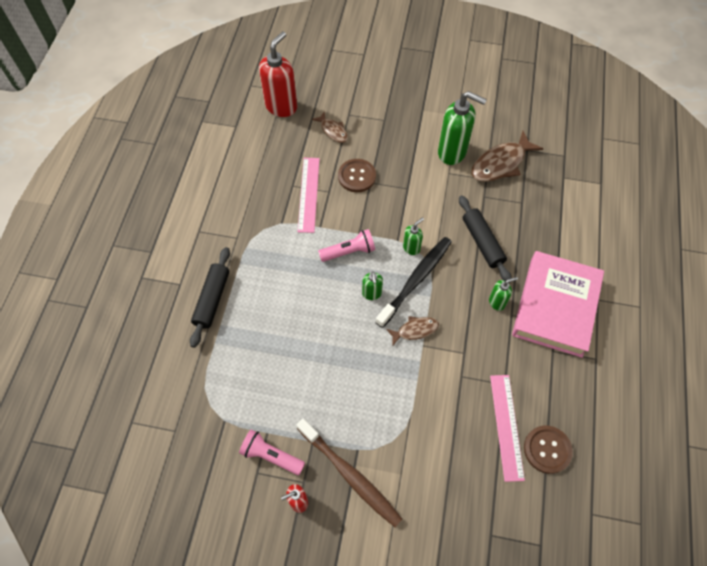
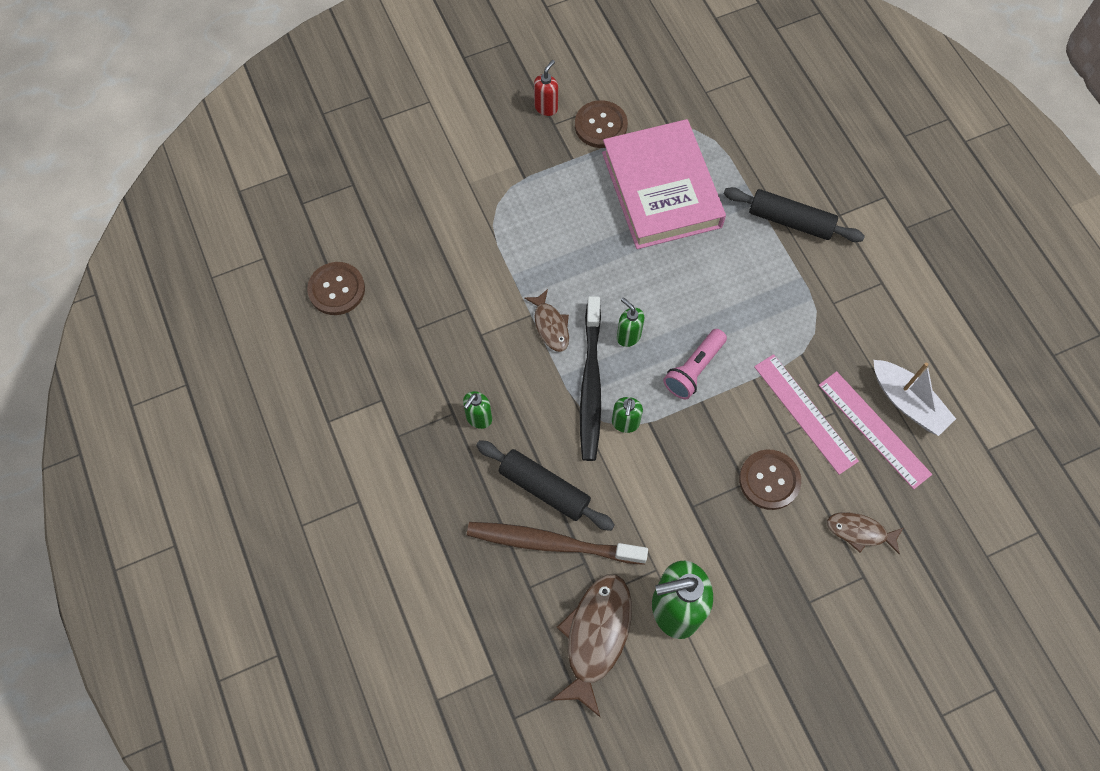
camera: 145 degrees right, 5 degrees up
black rolling pin [190,247,230,348] -> black rolling pin turned 45 degrees counterclockwise [724,187,865,242]
pink flashlight [239,430,305,475] -> brown button [575,100,628,148]
red soap dispenser [259,31,297,117] -> none
brown toothbrush [296,418,402,527] -> brown toothbrush moved to [467,522,648,565]
brown fish [386,316,439,346] -> brown fish turned 60 degrees counterclockwise [525,289,569,352]
pink ruler [490,375,525,482] -> pink ruler moved to [818,371,932,489]
pink book [512,251,604,358] -> pink book moved to [602,119,726,249]
none -> white boat [873,360,956,436]

